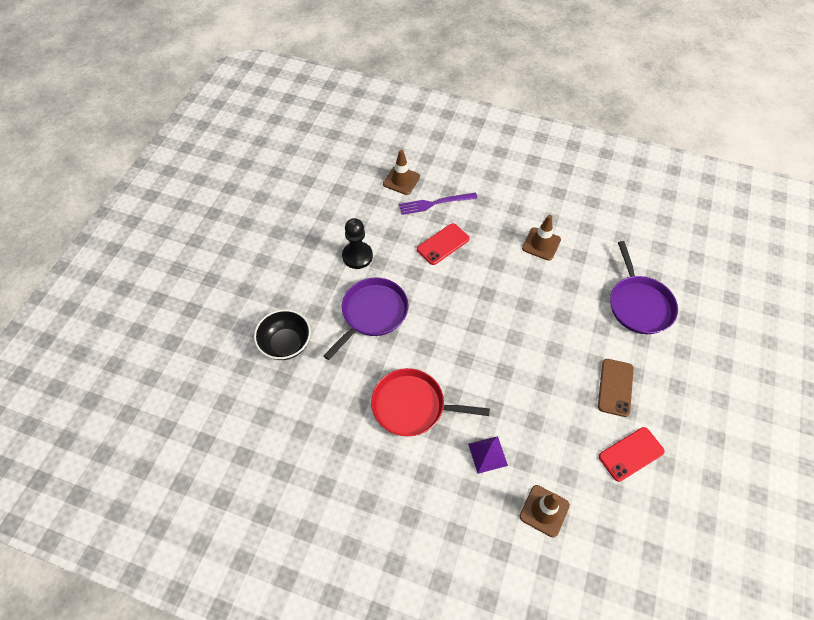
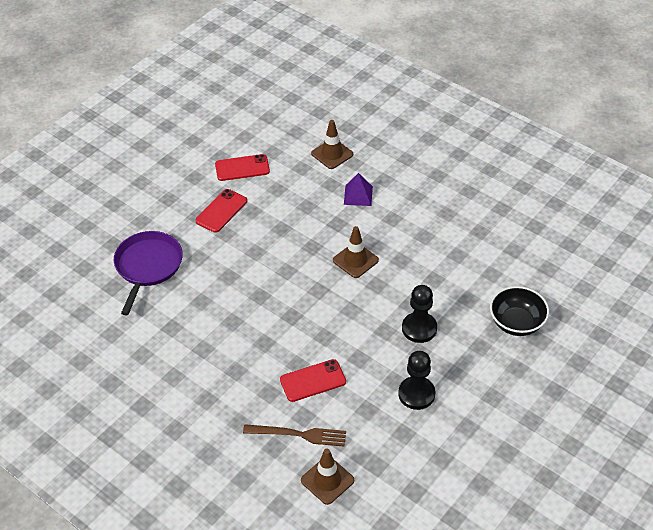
camera: 160 degrees left, 10 degrees down
purple pan [323,278,408,360] -> black pawn [402,285,437,343]
red pan [371,368,490,436] -> none
purple fork [399,193,478,215] -> brown fork [243,424,346,447]
brown traffic cone [522,215,561,261] -> brown traffic cone moved to [333,226,379,278]
brown phone [598,359,634,417] -> red phone [195,189,247,233]

